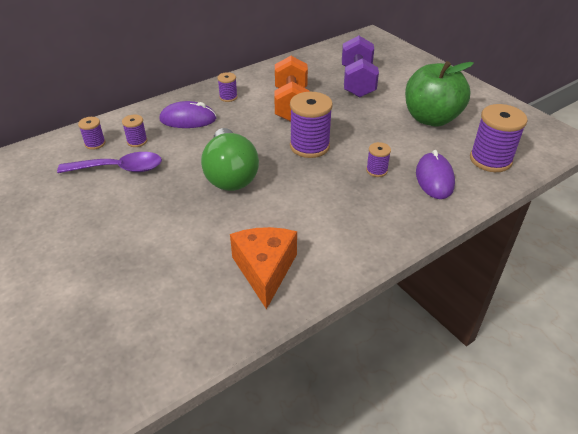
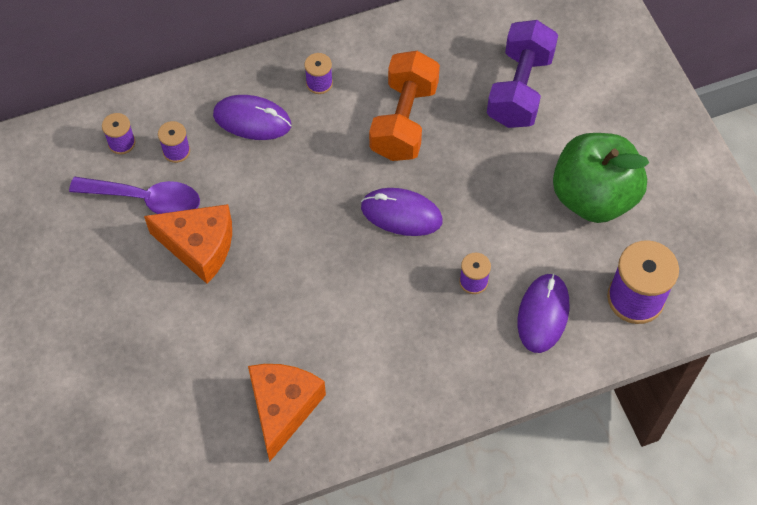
camera: 15 degrees right, 20 degrees up
green light bulb [201,128,259,191] -> none
purple spool [290,92,333,158] -> purple mouse [361,188,443,236]
none -> orange cheese [144,204,232,284]

